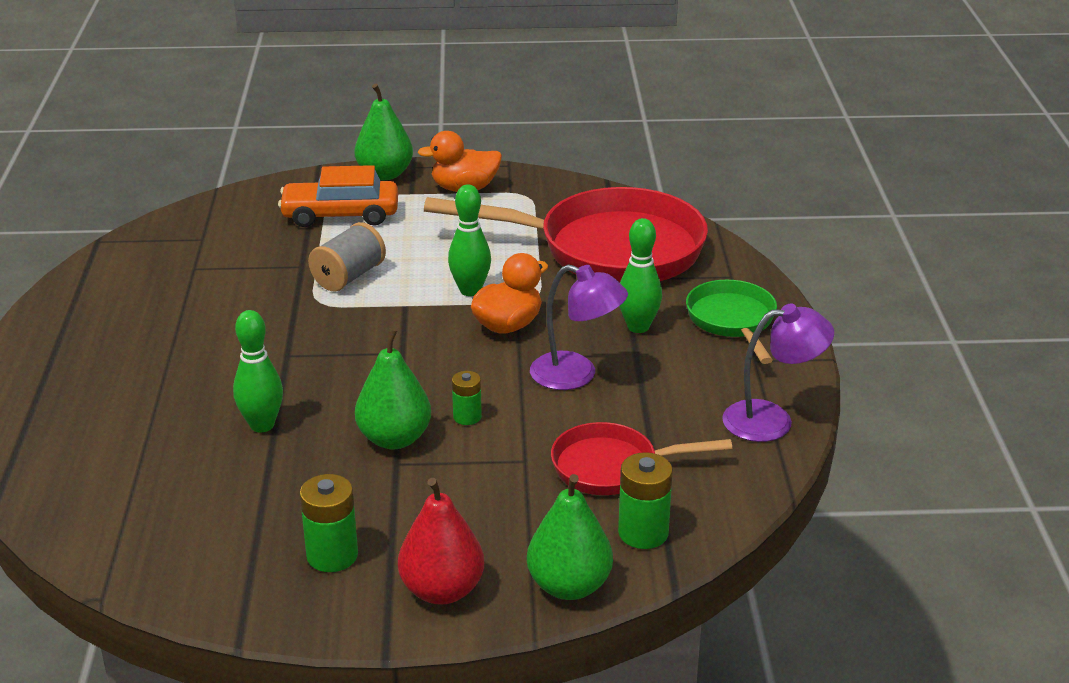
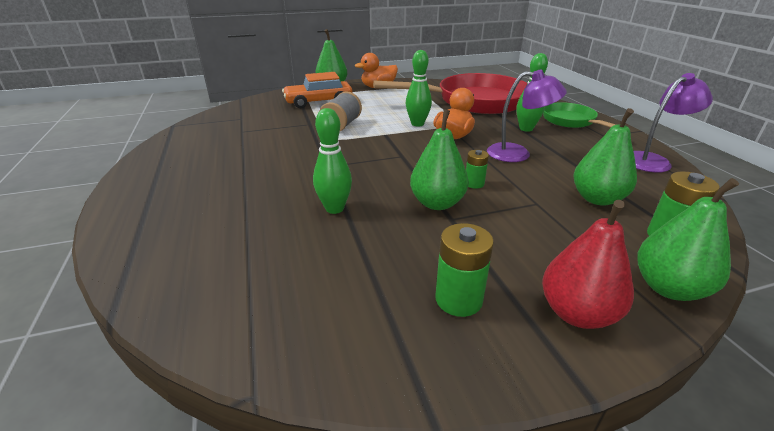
camera: 15 degrees left, 0 degrees up
red pan [551,422,732,495] -> green pear [574,108,637,206]

